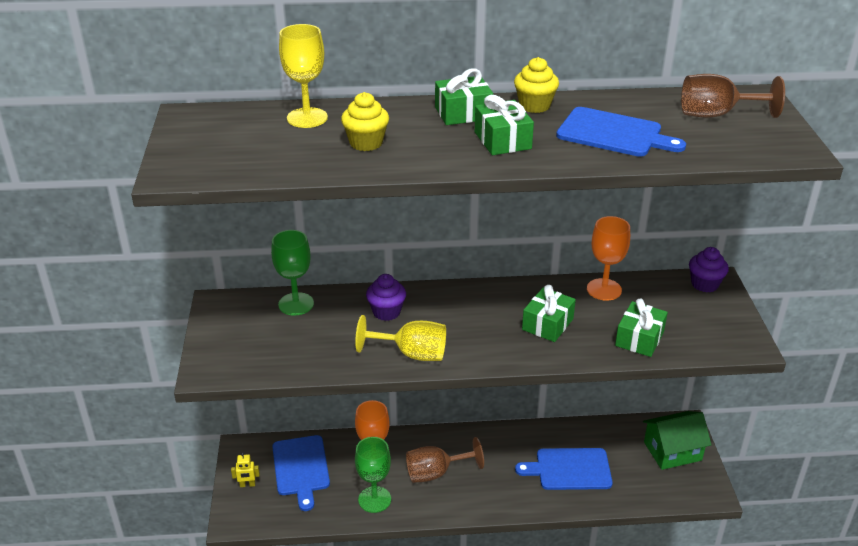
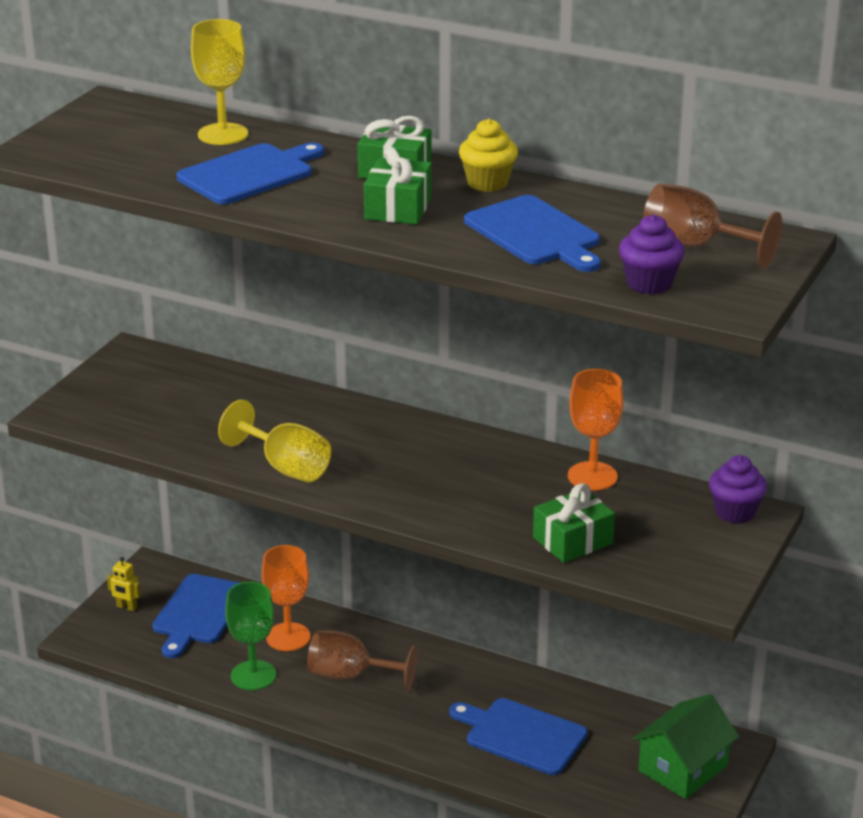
camera: 30 degrees right, 5 degrees down
green goblet [271,230,314,316] -> none
yellow cupcake [341,92,389,151] -> blue cutting board [177,143,324,204]
purple cupcake [366,274,406,321] -> purple cupcake moved to [619,215,685,294]
green gift [522,285,576,342] -> none
green house [643,411,712,470] -> green house turned 60 degrees counterclockwise [632,694,739,799]

